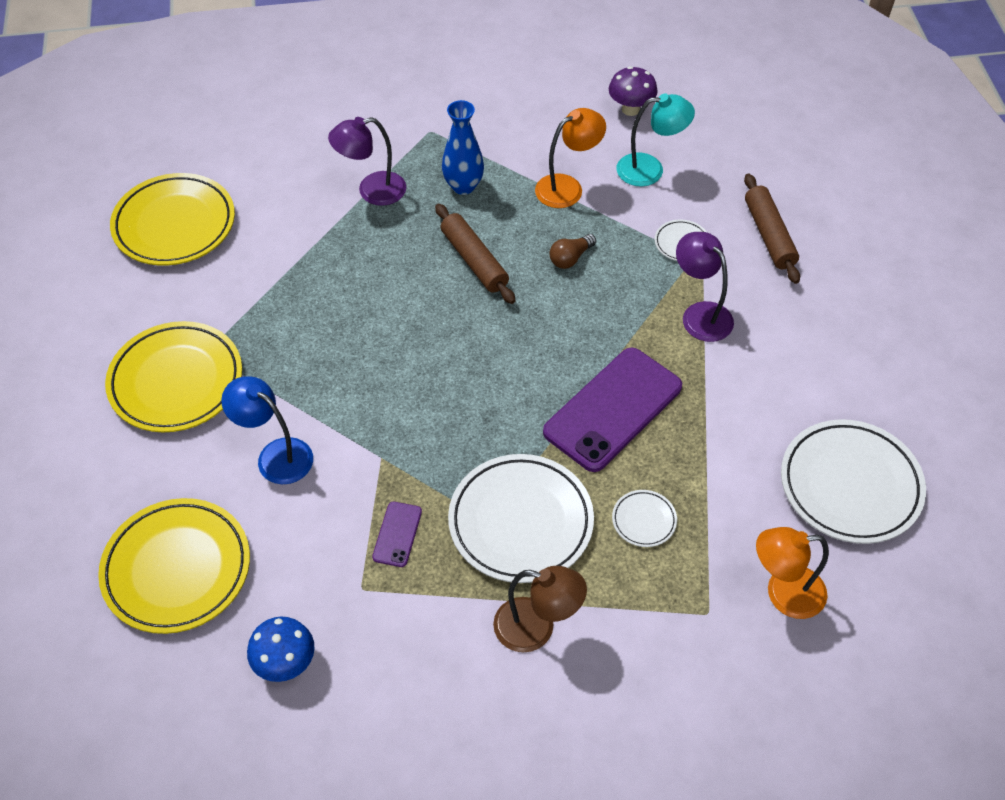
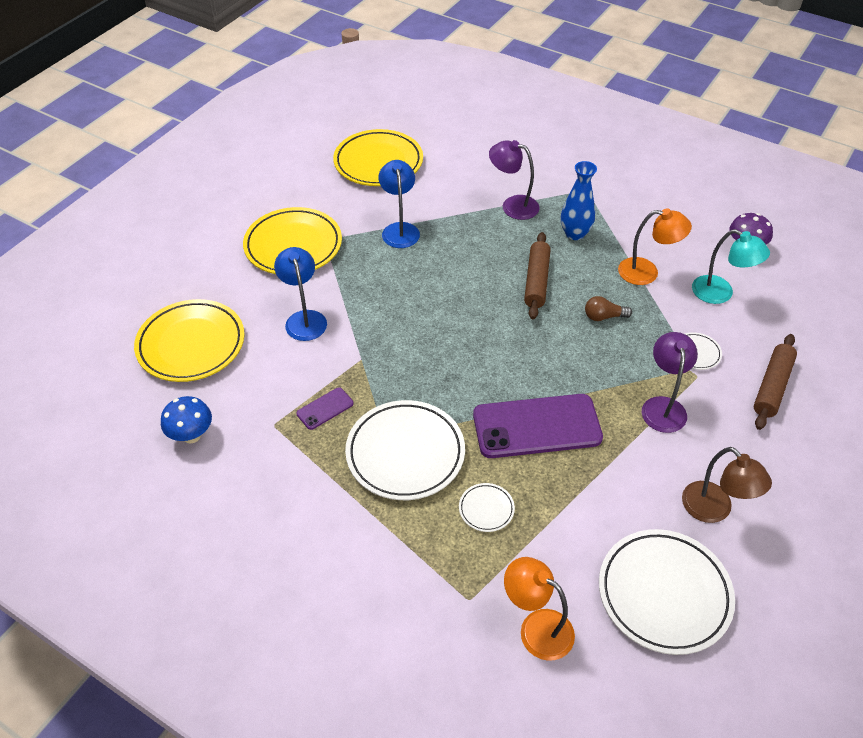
camera: 40 degrees right, 5 degrees down
brown lamp [493,566,587,652] -> brown lamp moved to [682,447,772,523]
none -> blue lamp [379,160,420,248]

